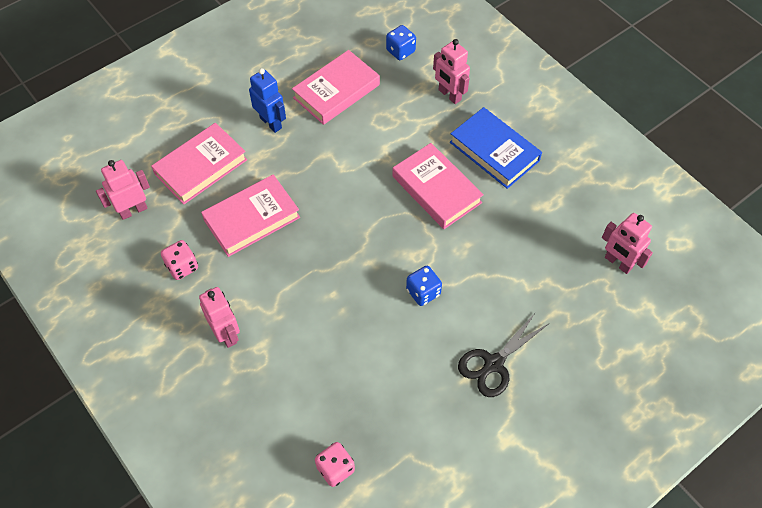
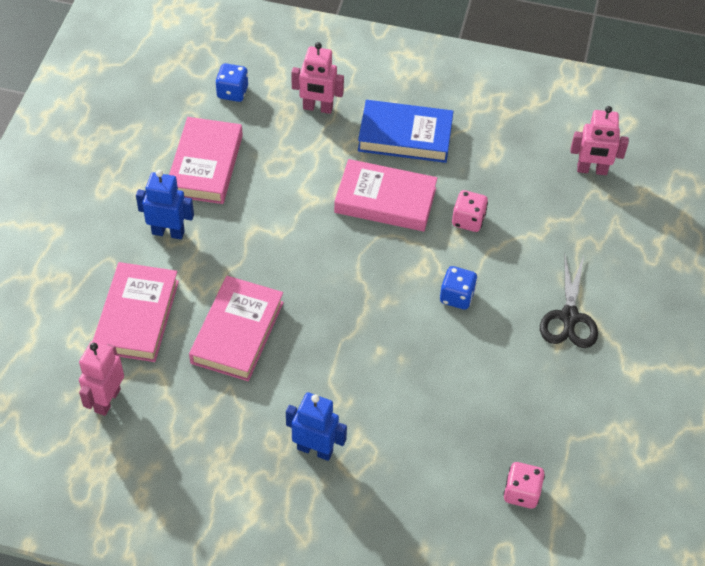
camera: 40 degrees left, 5 degrees down
pink dice [161,240,198,280] -> pink dice moved to [452,190,488,232]
pink robot [199,287,240,348] -> blue robot [286,393,347,461]

